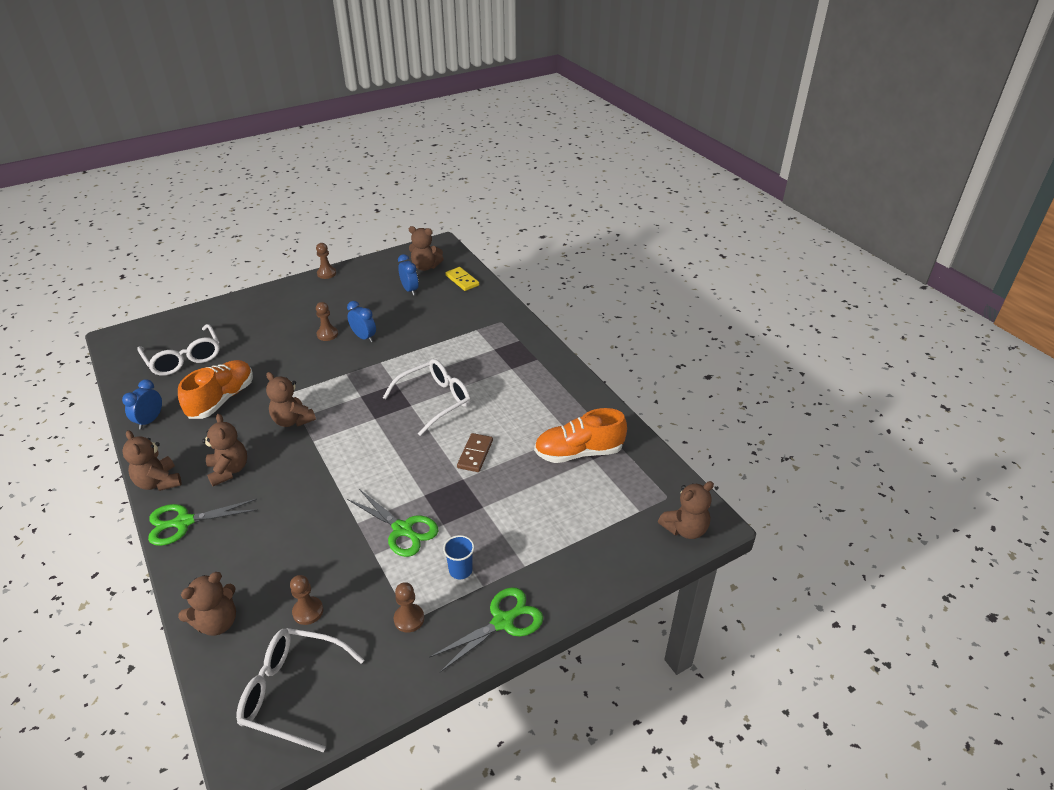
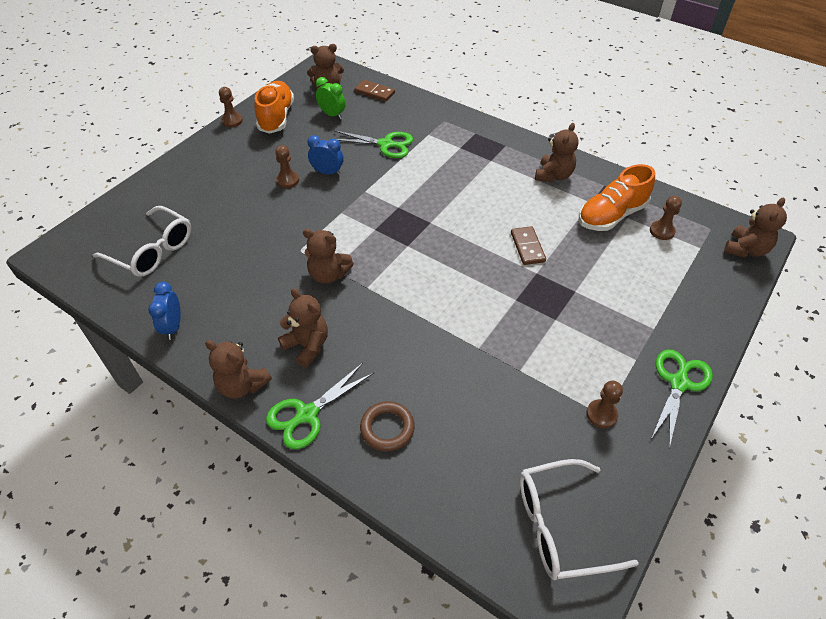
camera: 25 degrees left, 10 degrees up
orange shoe [178,360,253,419] -> orange shoe moved to [254,81,294,134]
brown teddy bear [178,572,236,636] -> brown teddy bear moved to [535,123,579,182]
brown pawn [290,575,323,625] -> brown pawn moved to [650,196,682,240]
green scissors [347,489,438,557] -> green scissors moved to [335,131,413,158]
white glasses [383,359,471,436] -> none
blue clock [398,254,418,295] -> green clock [316,77,346,119]
blue cup [443,535,474,579] -> none
yellow domino [445,267,479,291] -> brown domino [355,80,395,102]
none -> brown ring [360,401,415,451]

